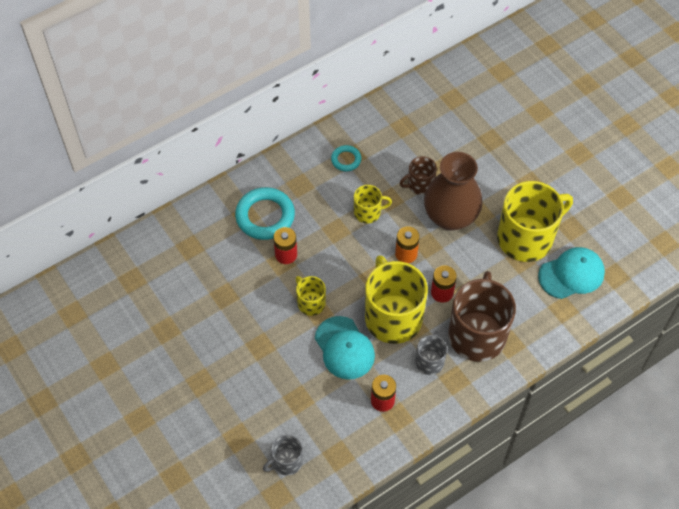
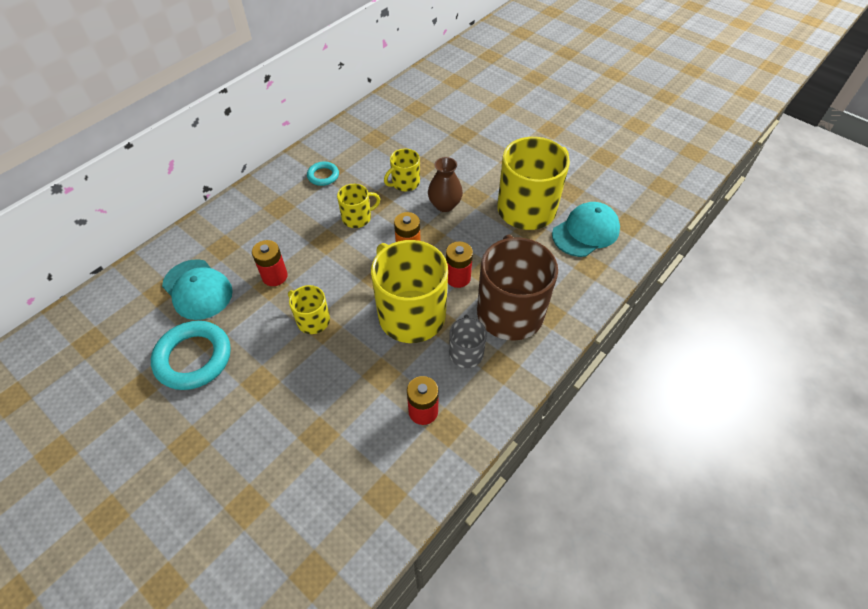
camera: 15 degrees left, 5 degrees down
turquoise ring [235,187,295,240] -> turquoise ring moved to [151,321,231,390]
grey mug [263,435,303,475] -> none
turquoise cap [315,316,375,380] -> turquoise cap moved to [162,259,233,320]
brown mug [400,156,437,195] -> yellow mug [384,148,420,191]
brown vase [424,152,483,230] -> brown vase [428,157,463,212], size x0.56

